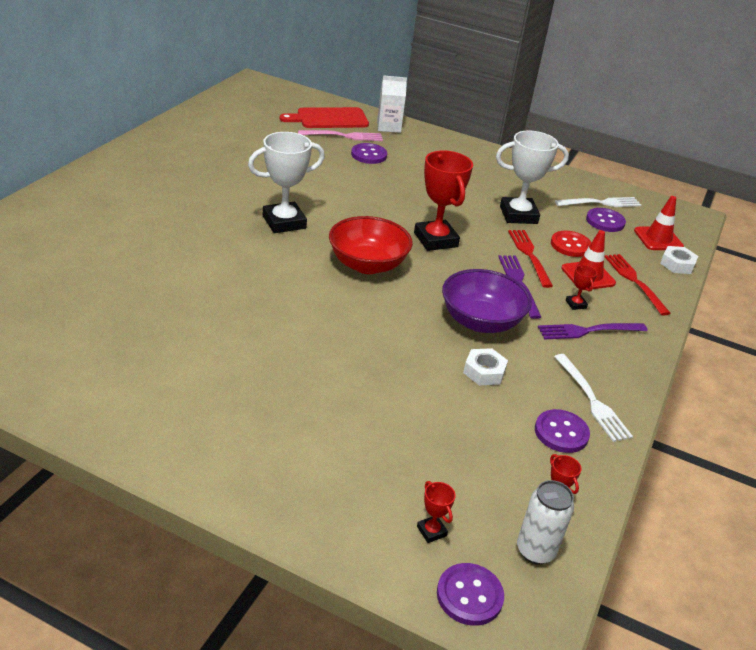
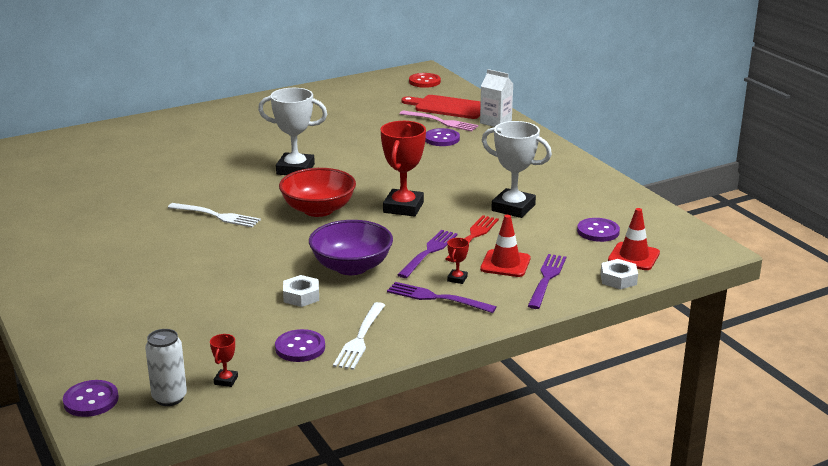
camera: 40 degrees right, 10 degrees down
red trophy [417,481,456,543] -> none
red button [551,231,592,257] -> red button moved to [409,73,441,88]
white fork [555,197,641,207] -> white fork moved to [168,203,261,227]
red fork [604,254,671,316] -> purple fork [528,254,566,309]

